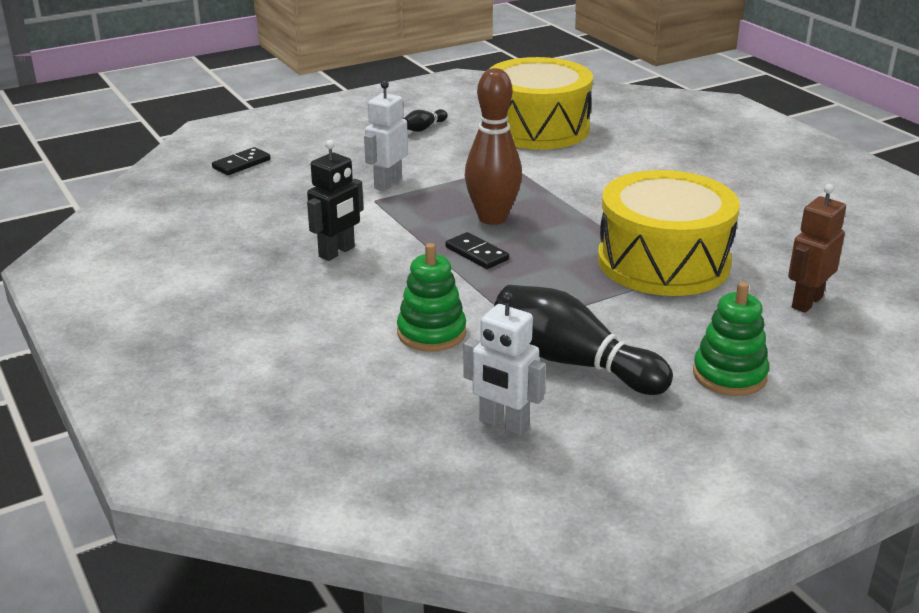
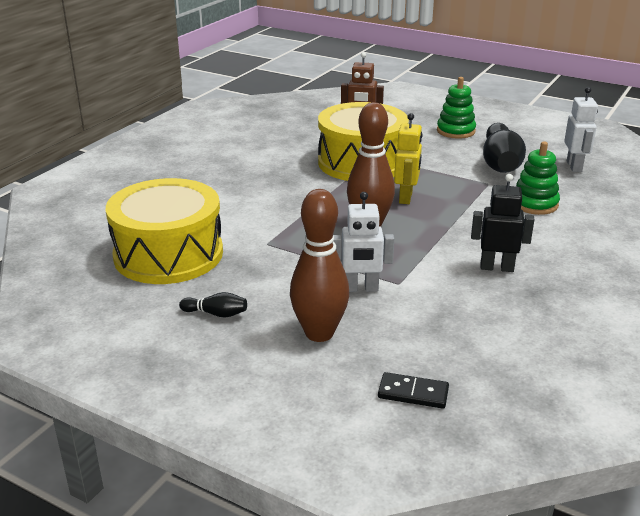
camera: 120 degrees left, 0 degrees up
black domino [445,232,509,269] -> none
none -> brown bowling pin [290,189,349,342]
none -> yellow robot [394,113,423,204]

